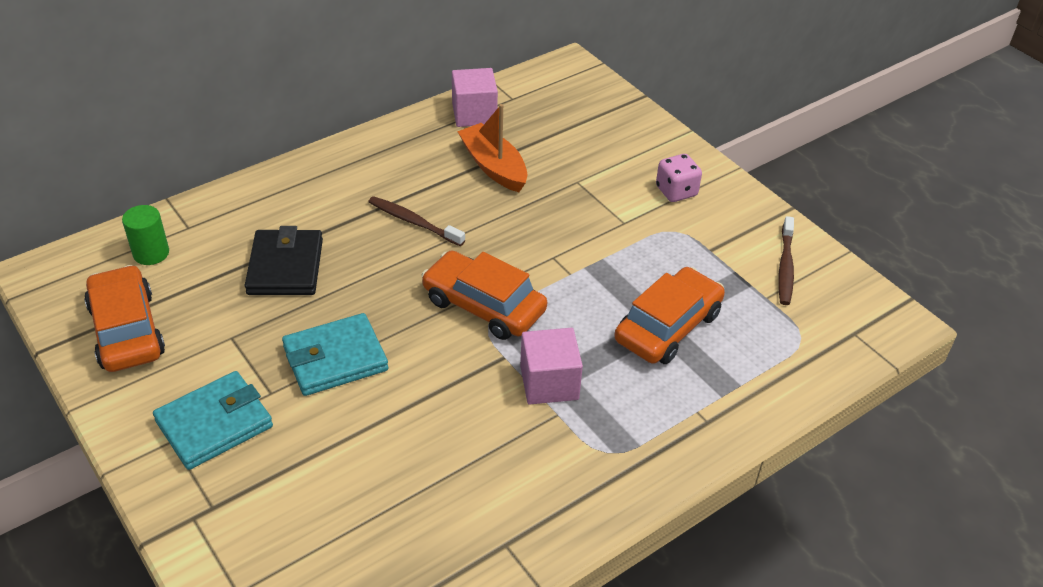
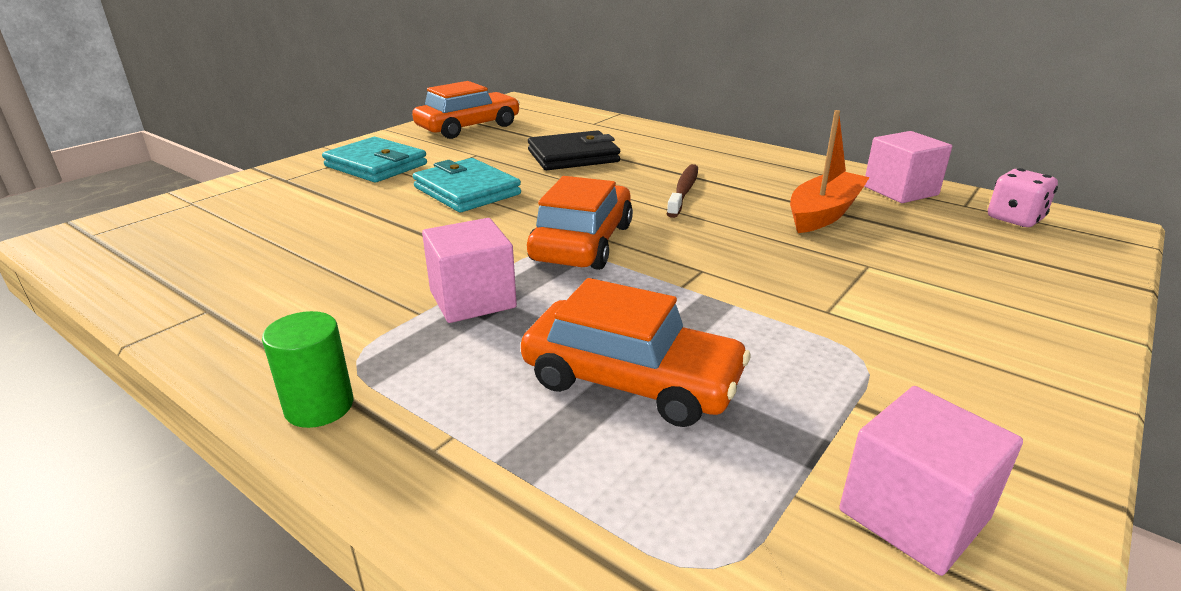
camera: 75 degrees right, 15 degrees down
green cylinder [122,205,169,265] -> green cylinder moved to [262,311,354,428]
pink dice [656,154,702,202] -> pink dice moved to [988,168,1058,227]
brown toothbrush [778,216,794,305] -> pink cube [839,386,1023,576]

